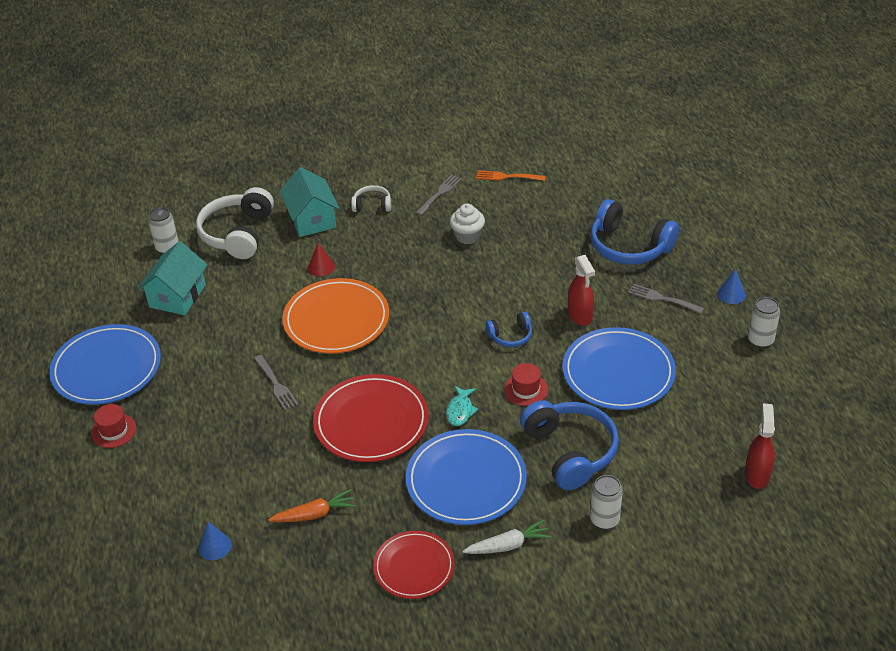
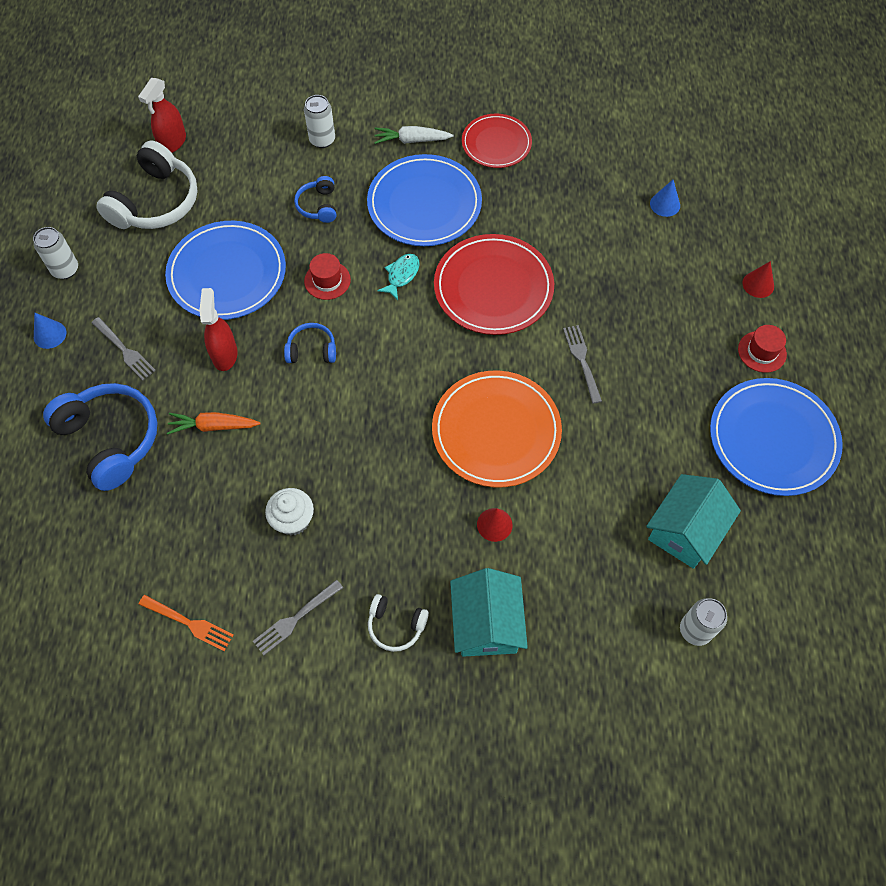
camera: 165 degrees left, 20 degrees up
white headphones [196,187,274,259] -> white headphones moved to [96,141,198,229]
orange carrot [268,489,357,522] -> orange carrot moved to [167,412,260,435]
blue headphones [520,400,619,490] -> blue headphones [294,176,336,223], size x0.51
none -> red cone [742,261,774,298]

